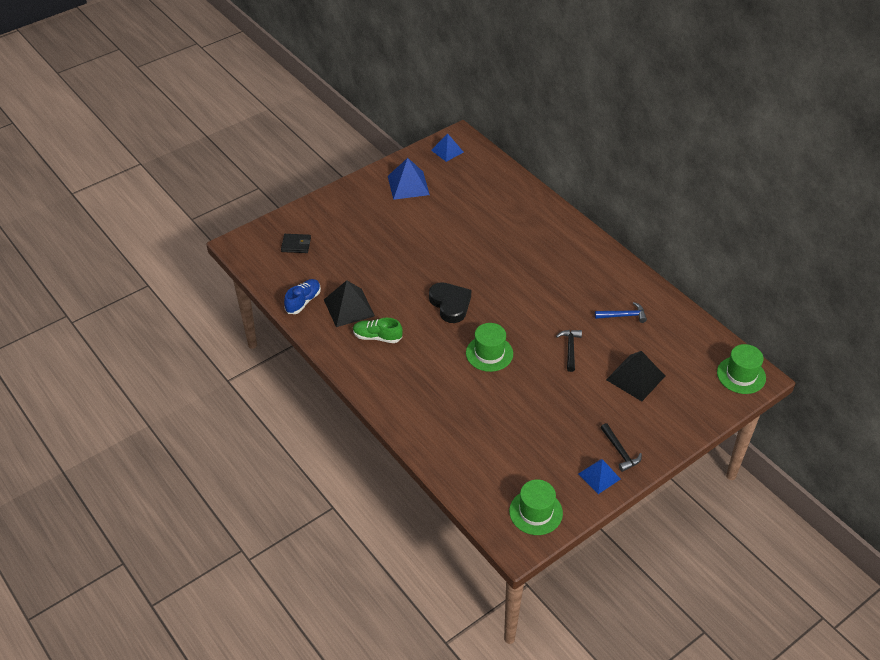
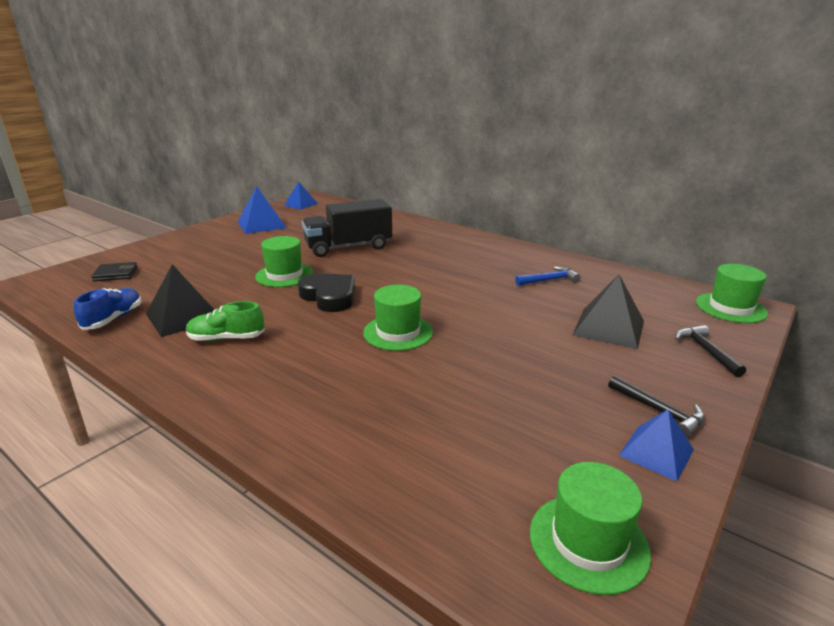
camera: 15 degrees left, 20 degrees down
black hammer [556,330,582,372] -> black hammer moved to [675,325,746,377]
none -> green hat [255,236,313,287]
none -> black truck [302,199,392,257]

